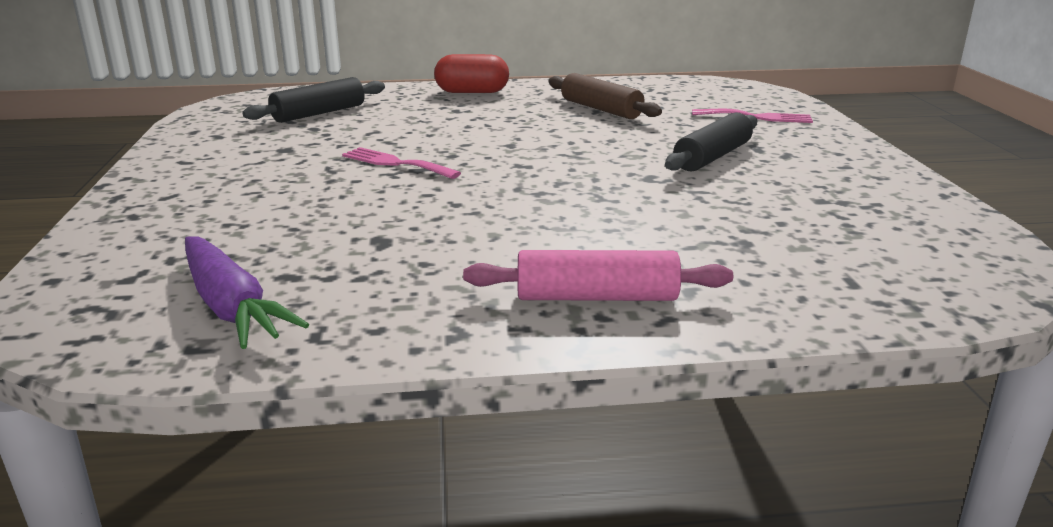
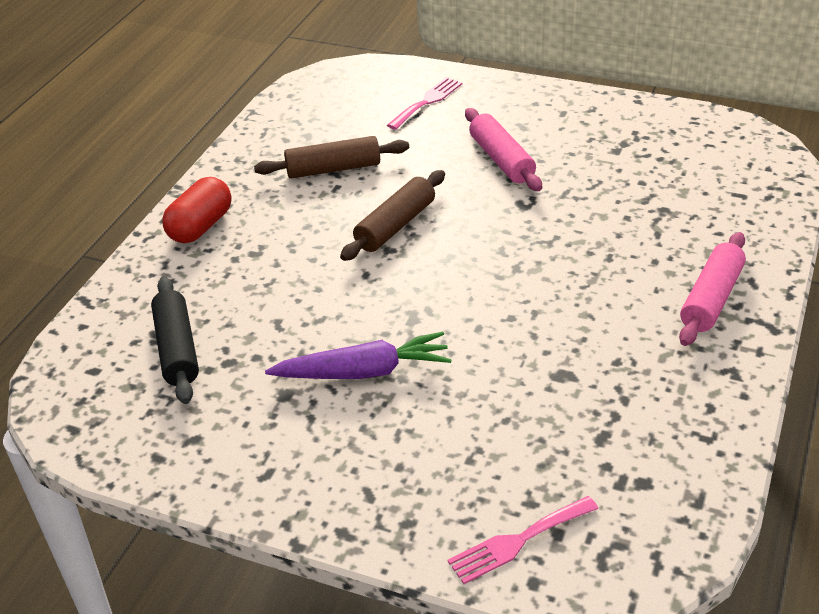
camera: 60 degrees left, 15 degrees up
purple carrot [185,237,309,349] -> purple carrot moved to [265,332,452,379]
pink fork [342,147,461,179] -> pink fork moved to [447,496,598,584]
black rolling pin [665,113,757,171] -> pink rolling pin [465,108,542,191]
none -> brown rolling pin [340,170,445,261]

